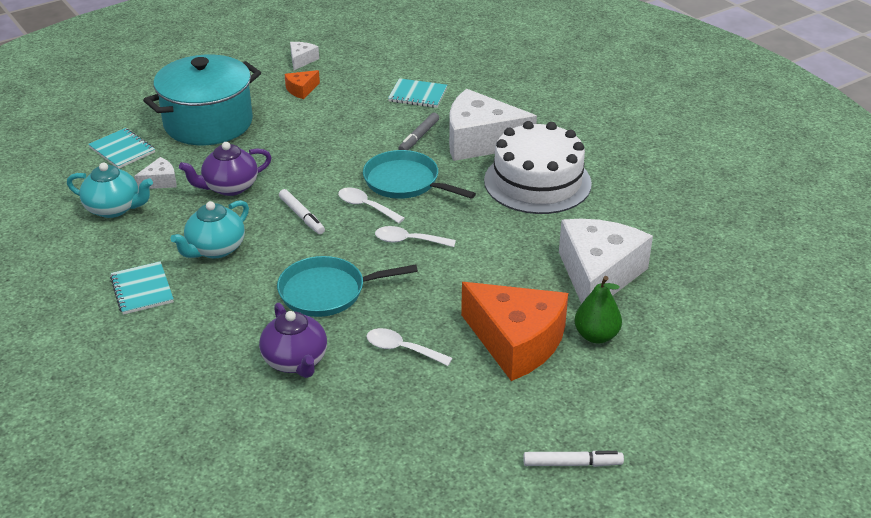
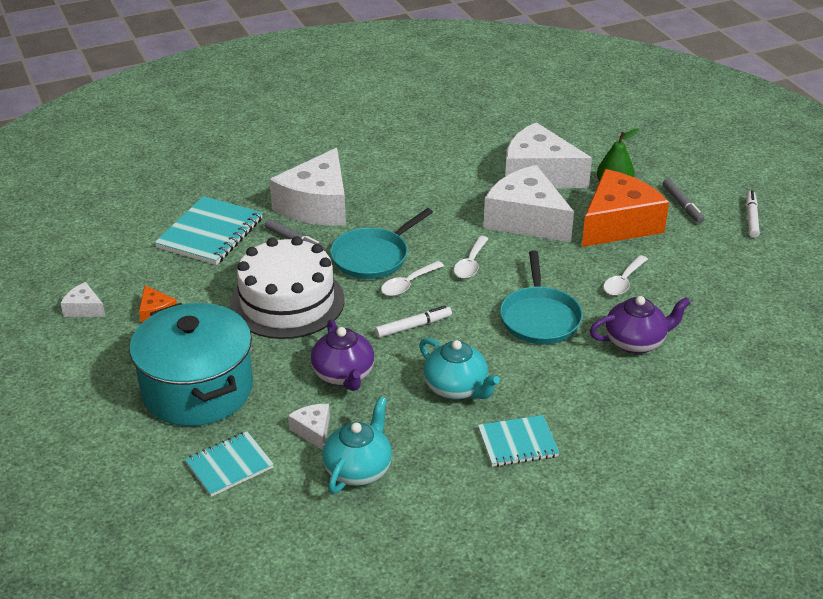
camera: 80 degrees left, 0 degrees up
turquoise notebook [388,78,447,108] -> turquoise notebook [155,196,263,265], size x1.59
white cake [484,121,592,214] -> white cake moved to [230,236,344,339]
none -> white cheese [484,165,574,242]
none -> grey marker [663,179,705,223]

